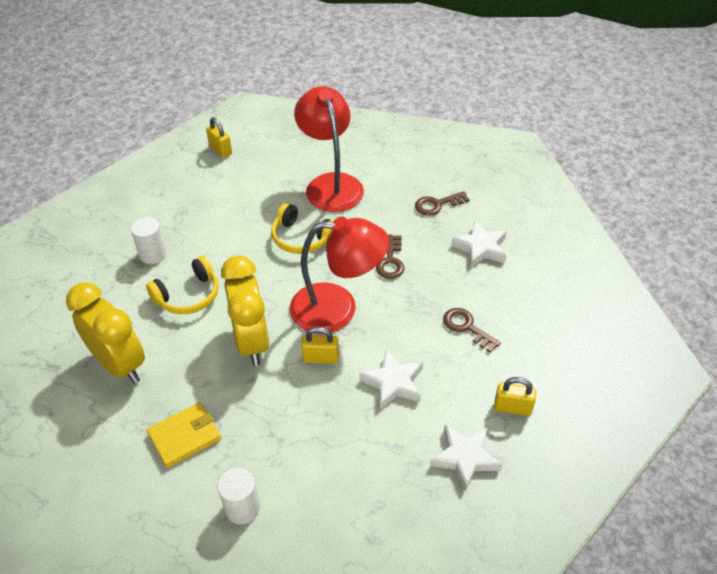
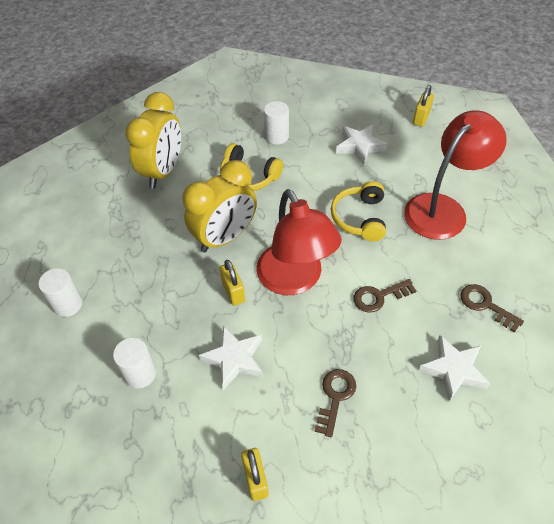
camera: 65 degrees right, 5 degrees up
yellow wallet [147,402,222,468] -> none
white star [430,425,502,492] -> white star moved to [336,124,388,165]
none -> white cylinder [113,338,156,388]

